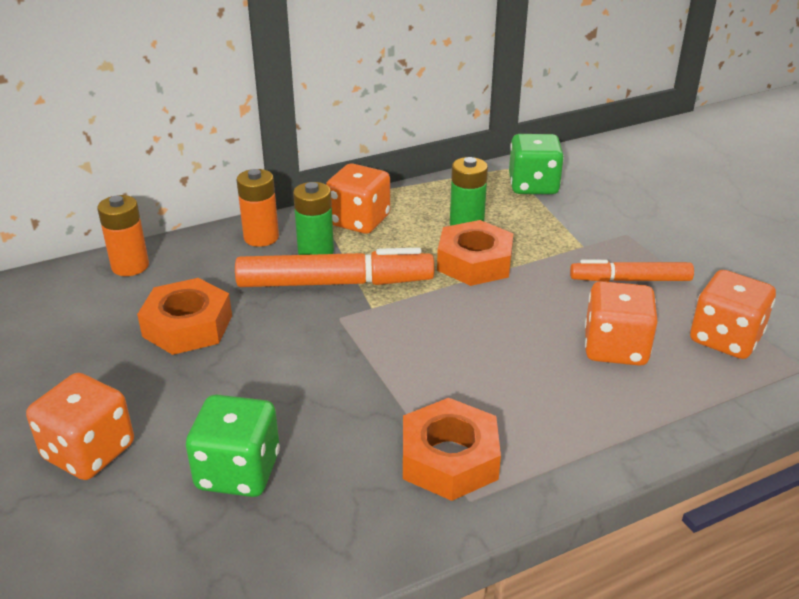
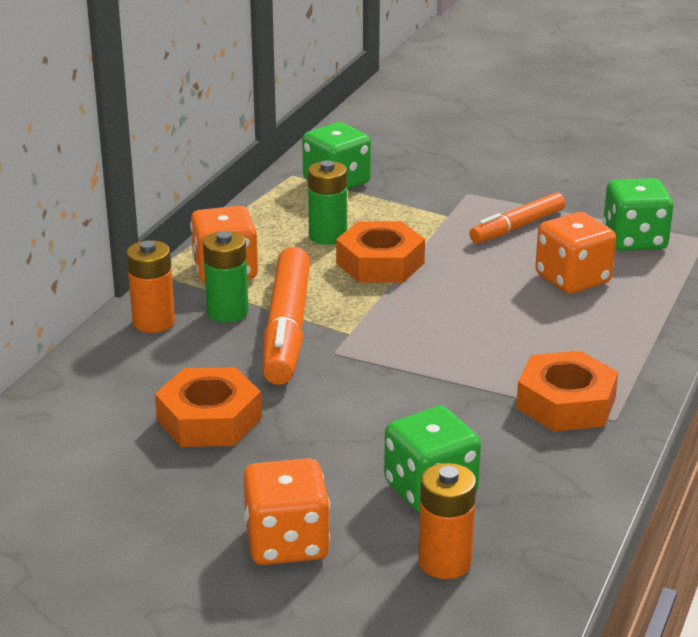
camera: 40 degrees left, 5 degrees down
orange battery [97,195,149,276] -> orange battery moved to [418,463,476,579]
orange marker [235,248,434,287] -> orange marker turned 135 degrees clockwise [263,247,310,385]
orange dice [690,270,776,359] -> green dice [603,178,673,251]

